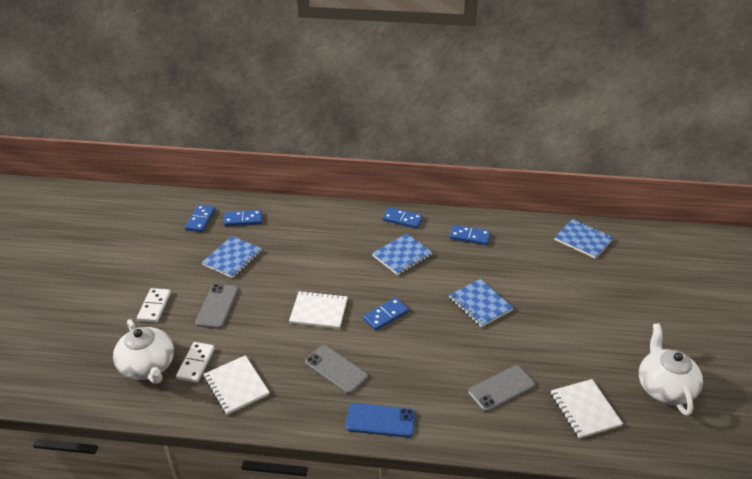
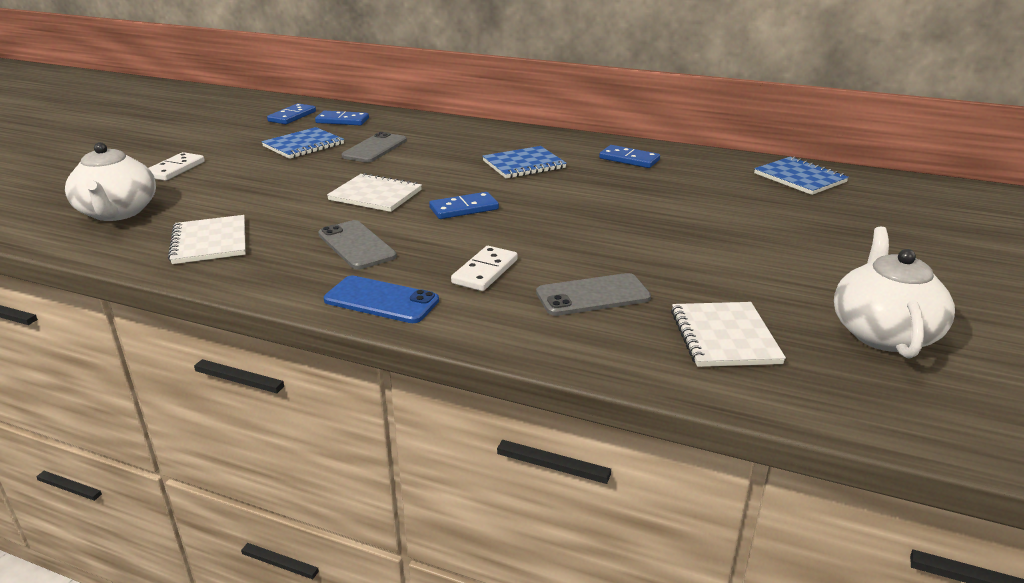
camera: 15 degrees right, 10 degrees down
white domino [176,342,215,383] -> white domino moved to [451,246,518,291]
grey phone [195,284,238,329] -> grey phone moved to [341,132,407,163]
blue domino [383,207,423,229] -> none
blue notebook [449,279,514,327] -> none

